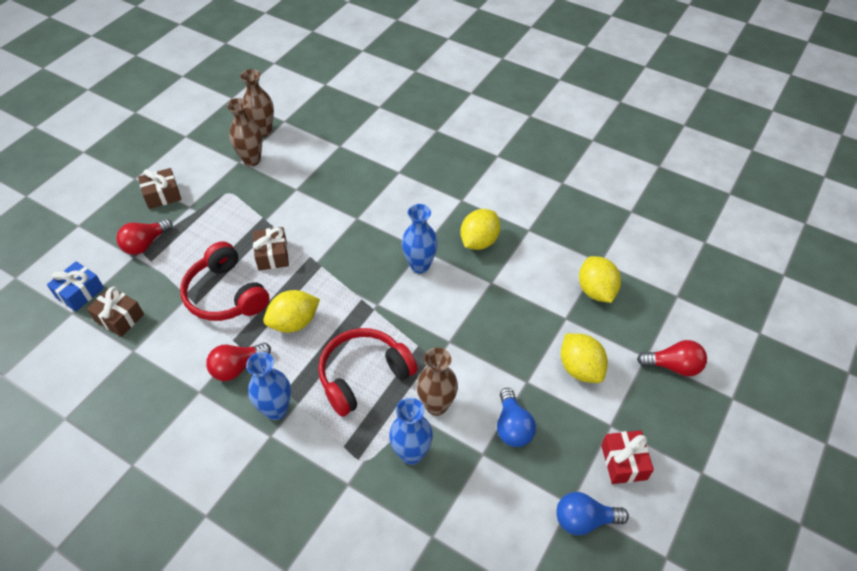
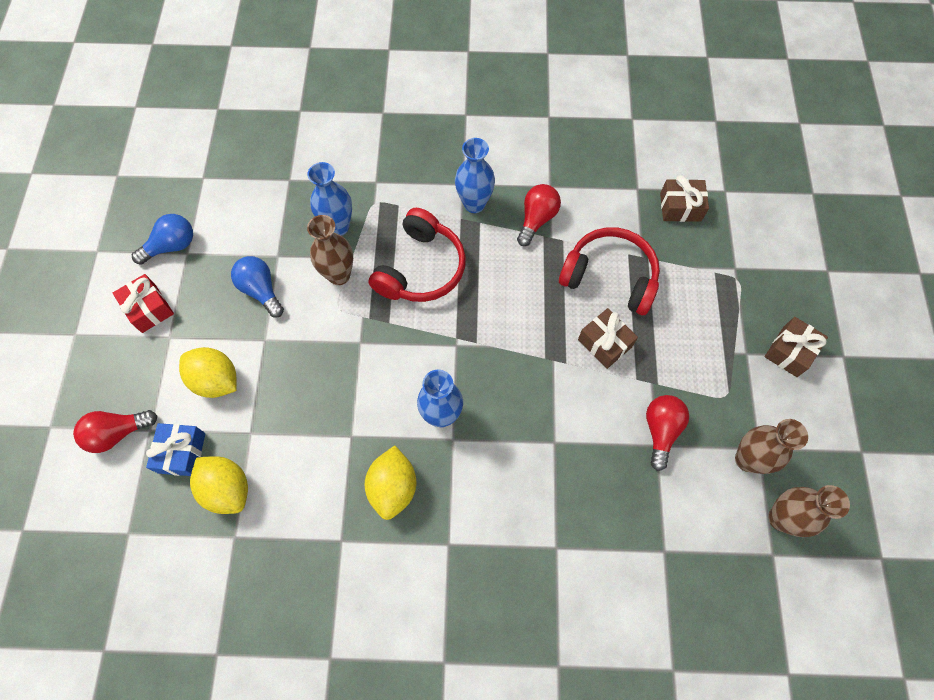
camera: 150 degrees right, 15 degrees up
blue gift [47,261,104,312] -> blue gift moved to [146,423,205,476]
red light bulb [116,219,173,255] -> red light bulb moved to [646,395,689,471]
yellow lemon [263,290,320,333] -> none

